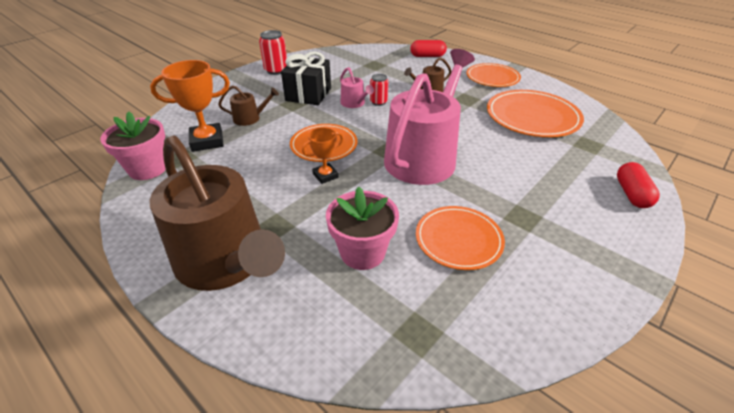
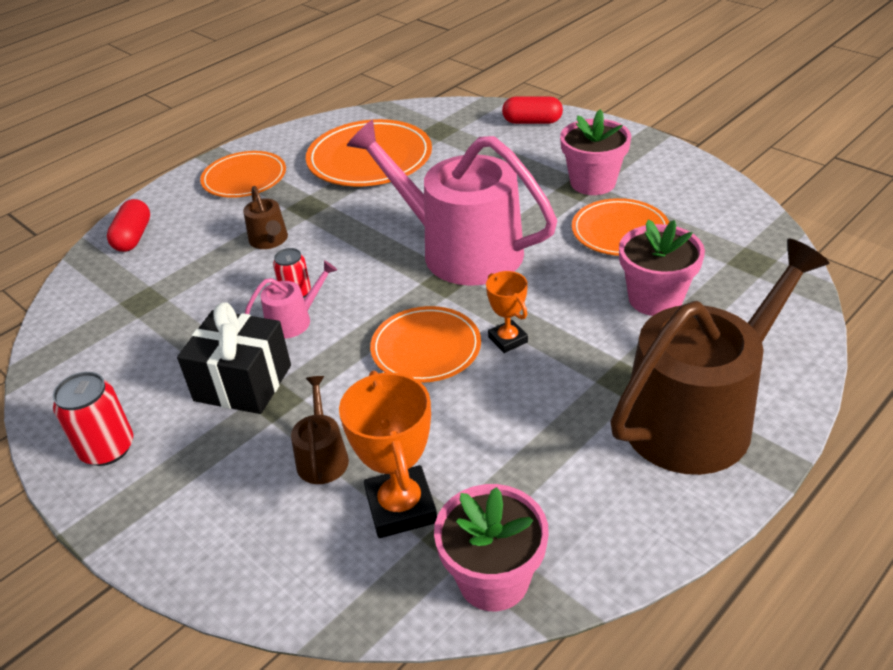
camera: 85 degrees left, 0 degrees up
none -> pink flower pot [560,109,631,195]

